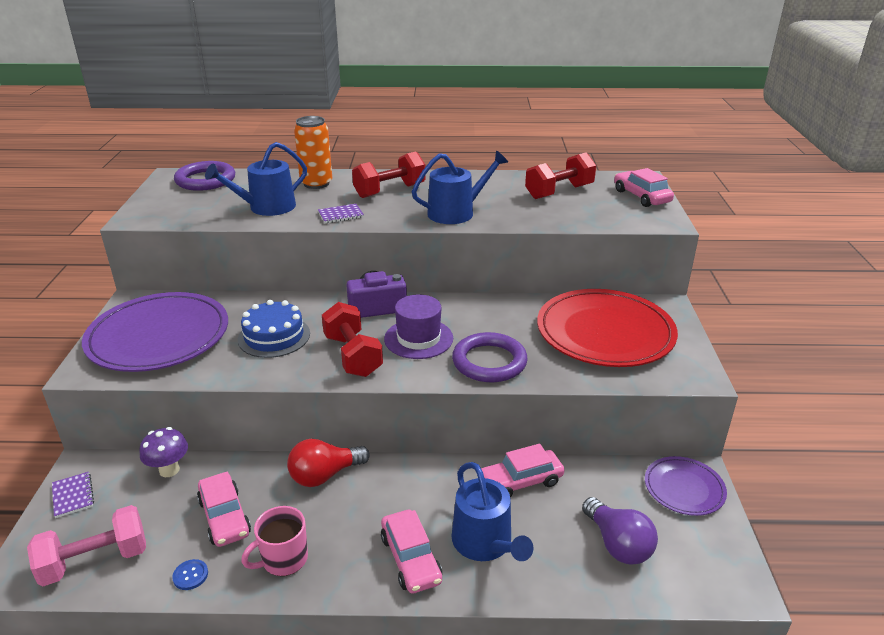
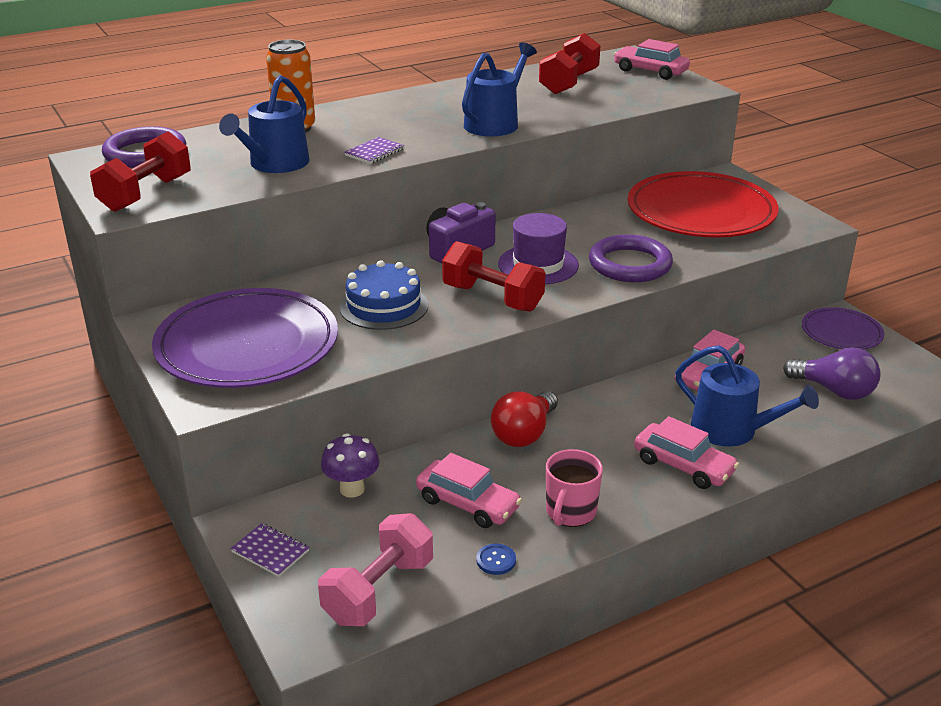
camera: 30 degrees left, 0 degrees up
red dumbbell [352,152,426,198] -> red dumbbell moved to [90,131,191,212]

